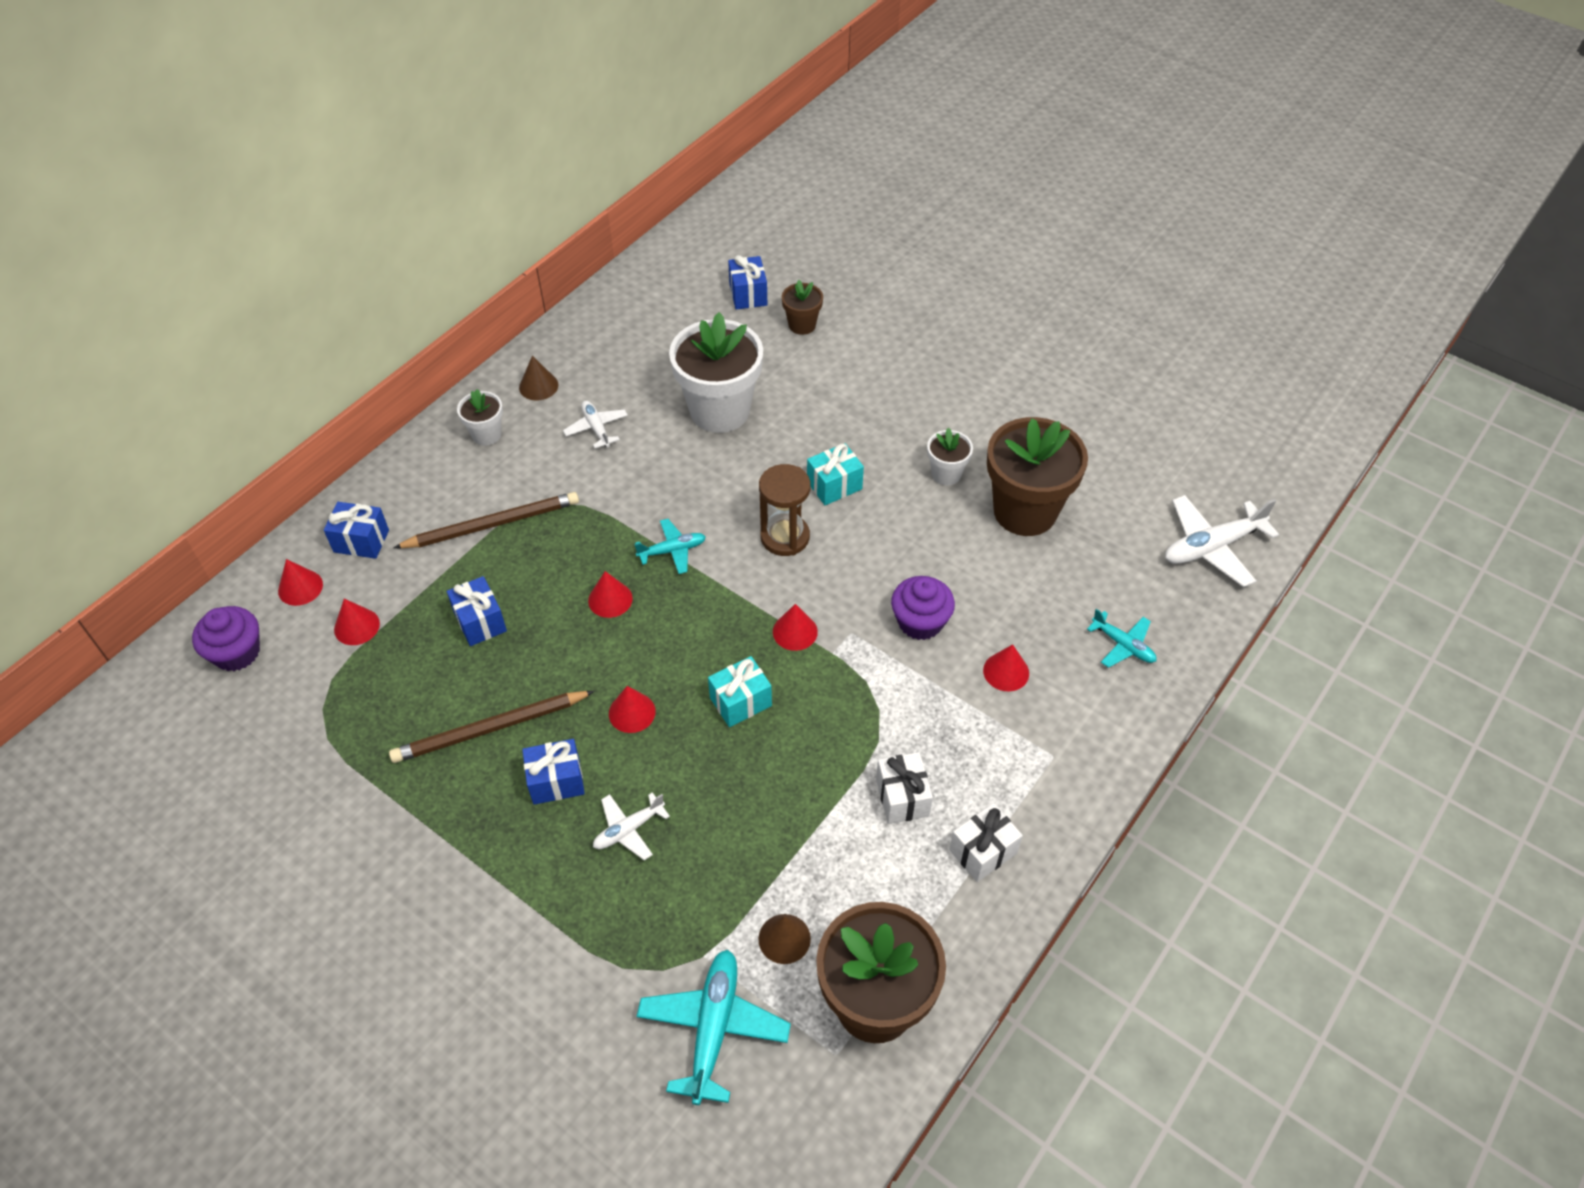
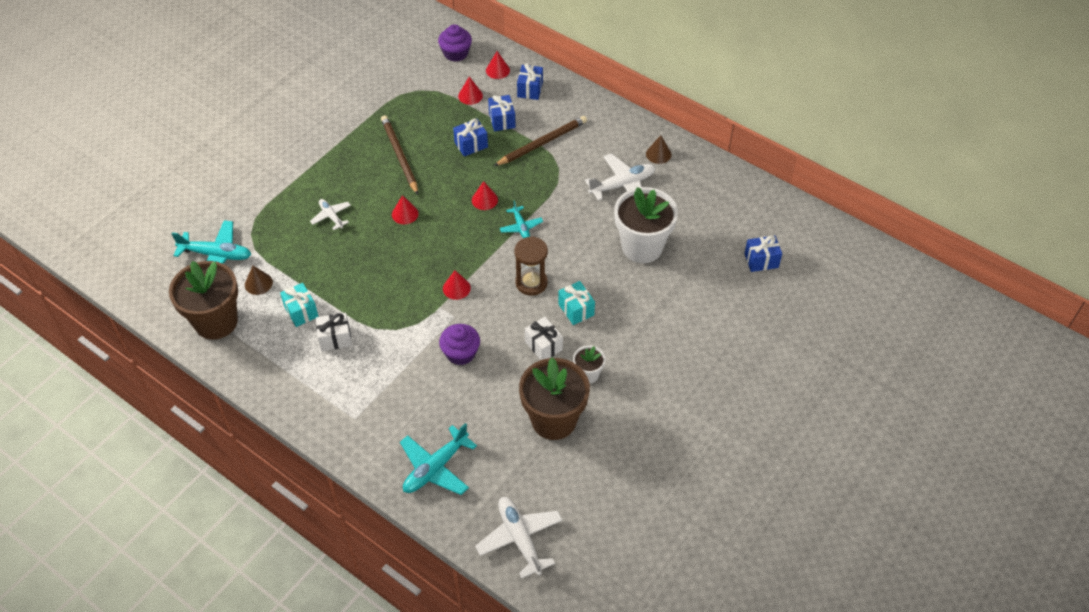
camera: 90 degrees right, 0 degrees up
brown pencil [393,492,579,548] -> brown pencil turned 105 degrees counterclockwise [494,116,587,166]
white flower pot [457,389,503,446] -> none
blue gift [522,739,585,805] -> blue gift moved to [488,95,516,131]
white plane [563,400,628,448] -> white plane [585,153,655,201], size x1.71
turquoise gift [708,656,772,727] -> turquoise gift moved to [280,283,319,327]
brown flower pot [782,280,823,335] -> none
white gift [949,803,1023,882] -> white gift moved to [525,317,563,360]
red cone [983,644,1029,691] -> none
turquoise plane [1087,609,1156,668] -> turquoise plane [400,423,477,495], size x1.71

